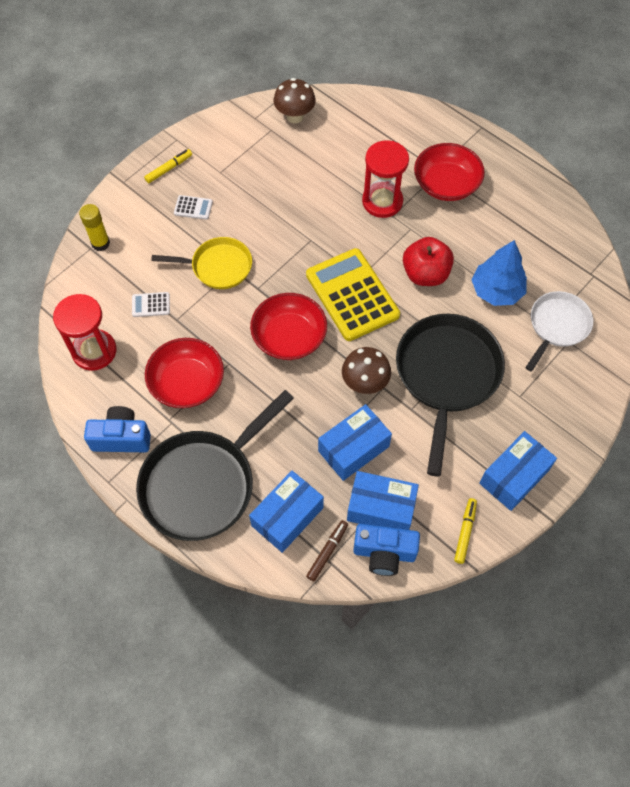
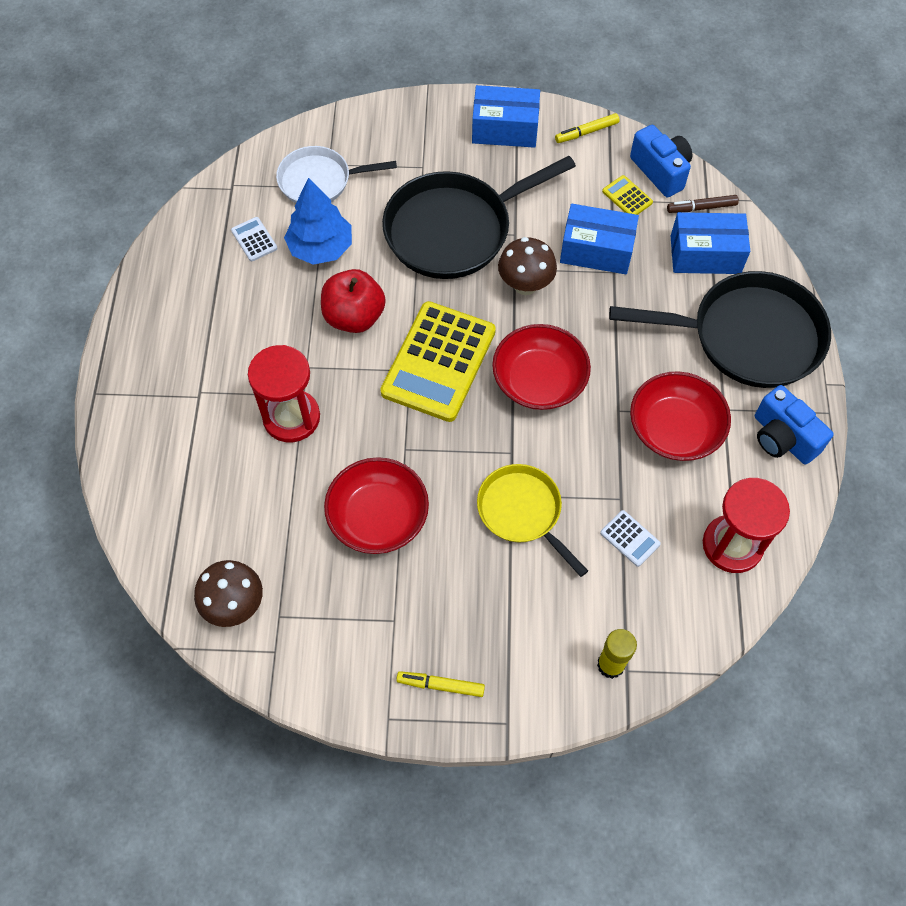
camera: 130 degrees left, 0 degrees up
white calculator [174,195,213,220] -> white calculator moved to [231,217,278,261]
blue box [347,471,419,530] -> yellow calculator [602,175,653,215]
red bowl [414,143,485,201] -> red bowl moved to [324,457,429,554]

